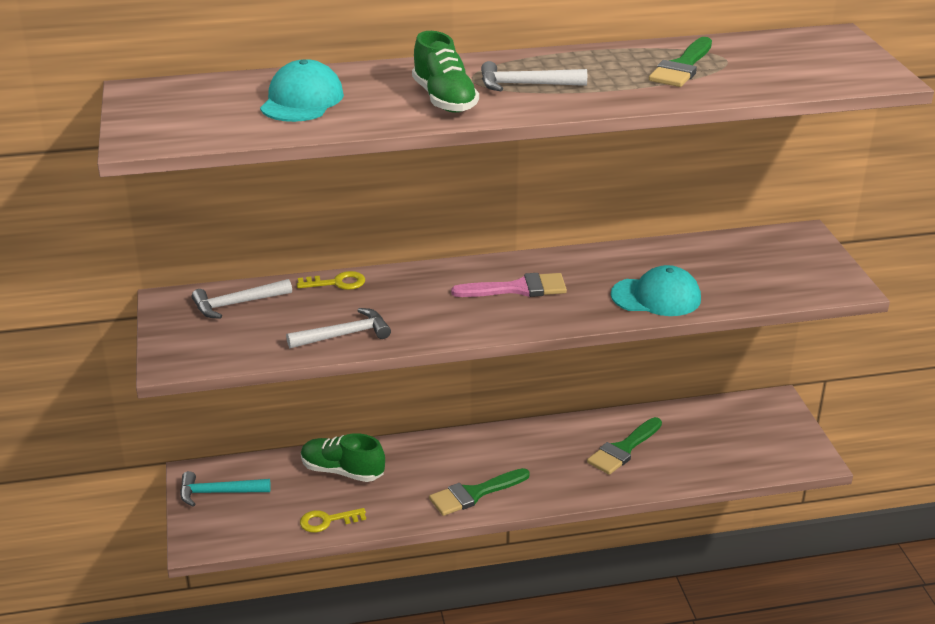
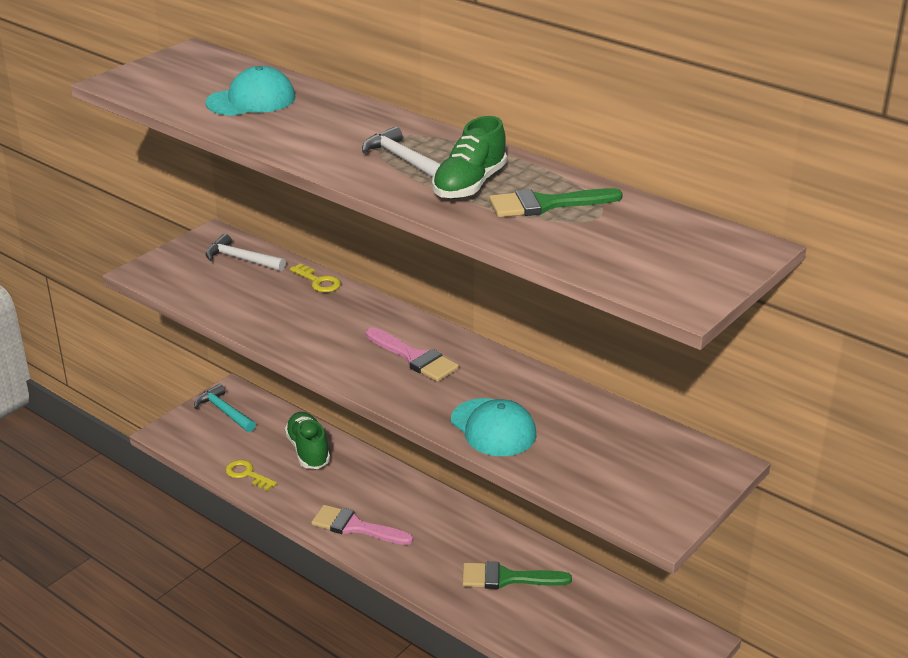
camera: 50 degrees right, 0 degrees up
white hammer [286,308,391,348] -> none
green shoe [412,31,479,113] -> green shoe moved to [432,116,507,199]
green brush [429,468,530,516] -> pink brush [311,505,413,545]

